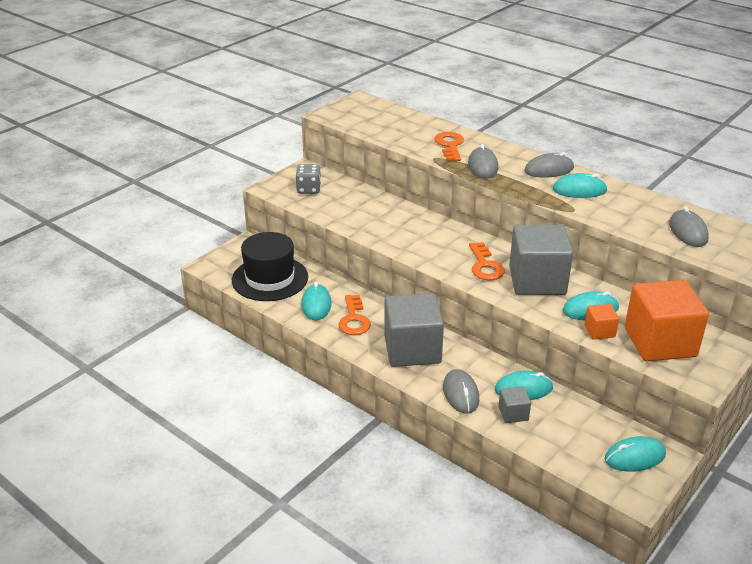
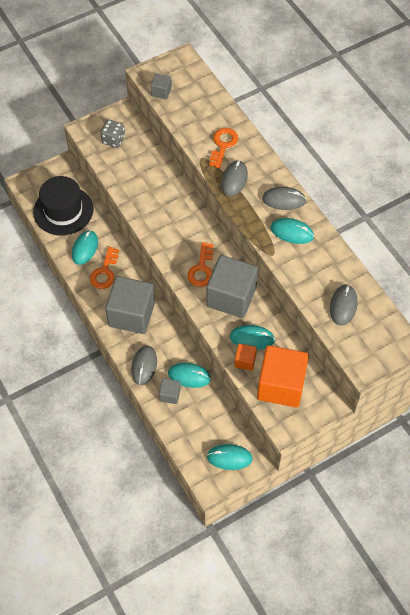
camera: 20 degrees right, 25 degrees up
none -> grey cube [151,73,172,100]

